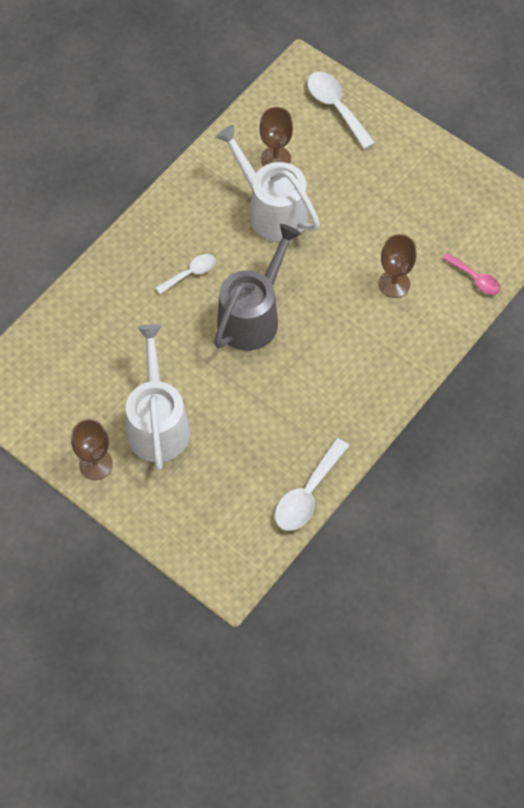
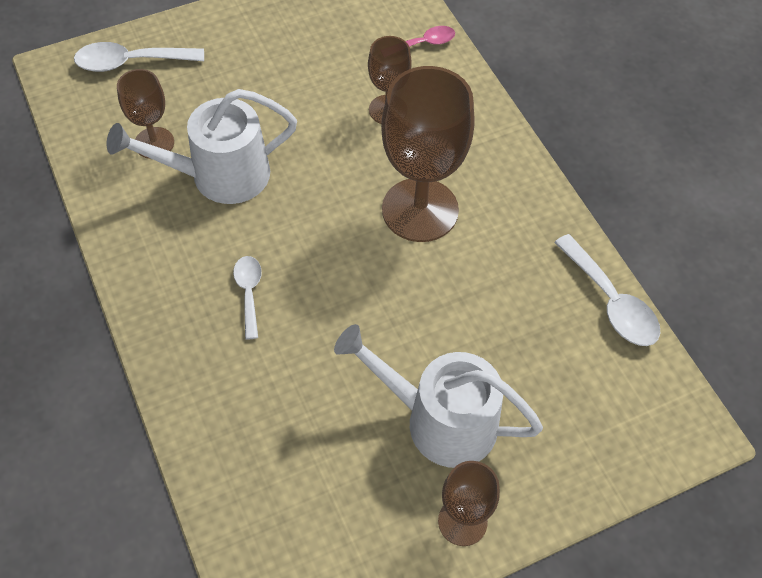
camera: 65 degrees left, 5 degrees down
grey watering can [214,224,301,351] -> none
none -> brown goblet [381,66,475,242]

